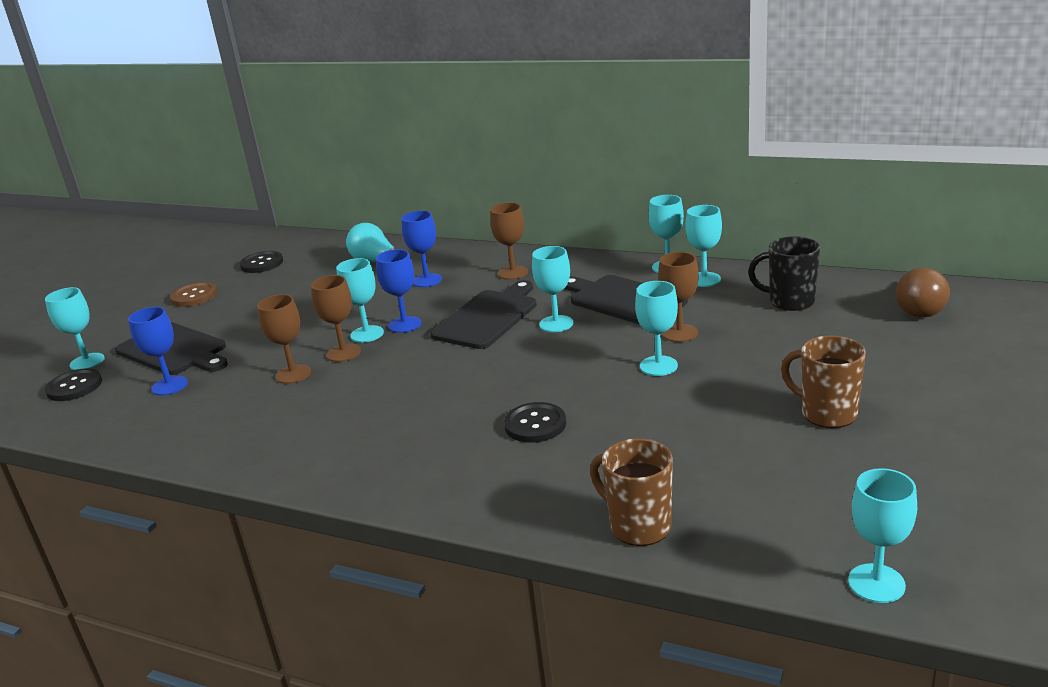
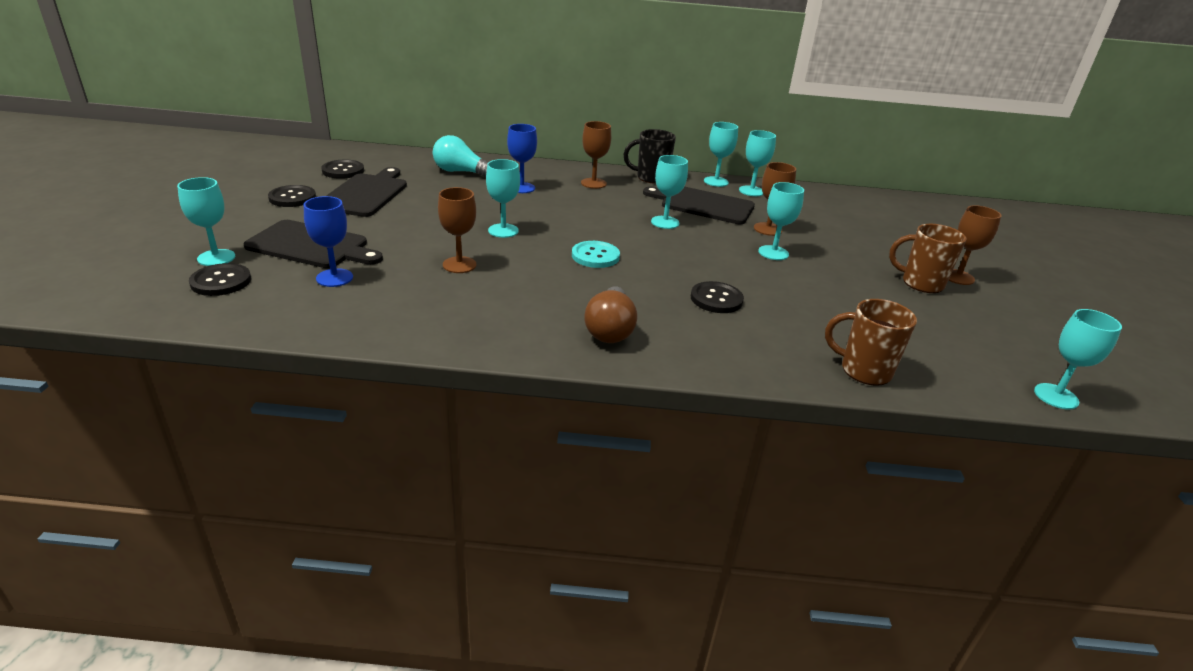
camera: 25 degrees left, 5 degrees up
brown button [170,282,217,307] -> black button [268,185,316,207]
brown goblet [311,275,361,362] -> brown goblet moved to [948,205,1001,285]
blue goblet [376,249,421,333] -> none
black cutting board [430,280,537,349] -> black cutting board moved to [326,167,407,217]
black mug [748,236,820,311] -> black mug moved to [624,129,676,184]
brown light bulb [896,268,950,318] -> brown light bulb moved to [584,286,637,343]
none -> turquoise button [572,241,620,268]

